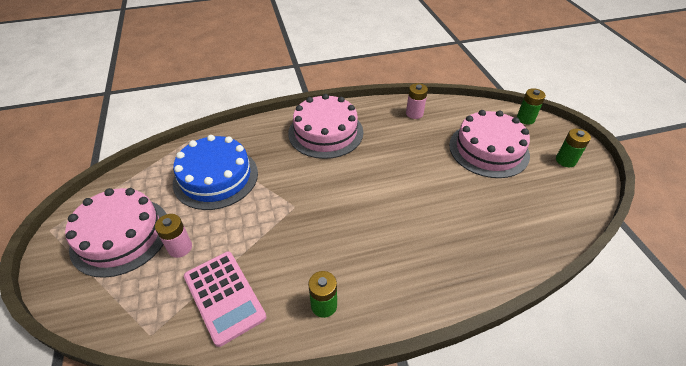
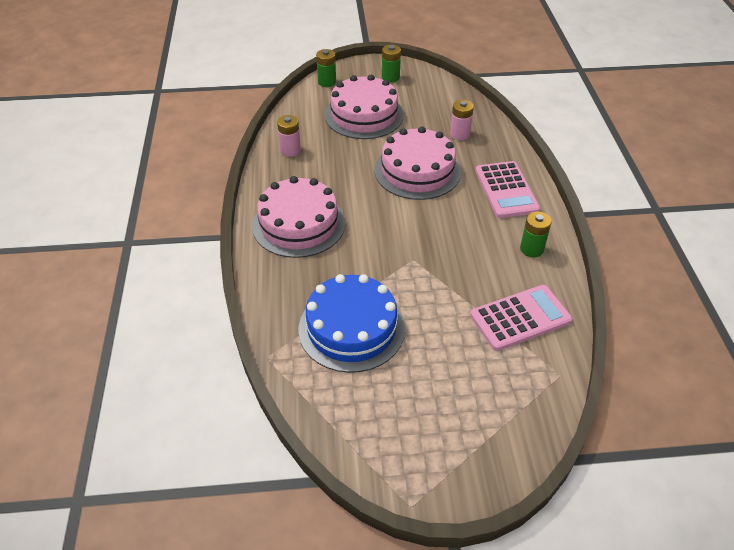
camera: 80 degrees left, 0 degrees up
pink cake [65,188,167,278] -> pink cake moved to [375,127,461,200]
pink battery [155,214,192,258] -> pink battery moved to [450,100,474,140]
none -> pink calculator [475,161,540,218]

